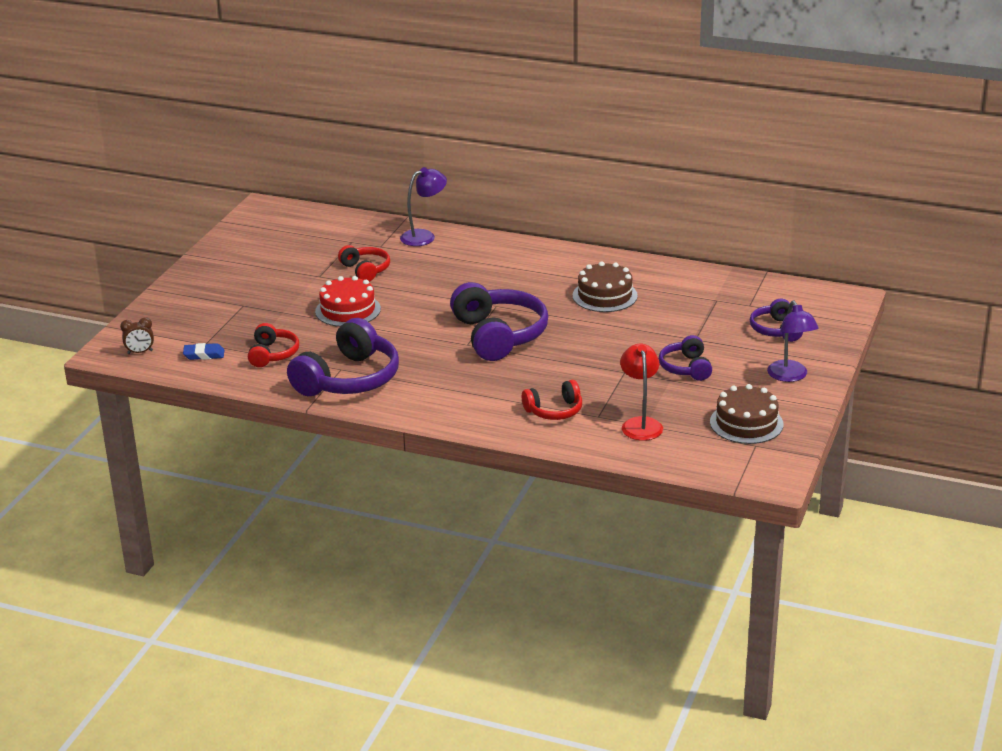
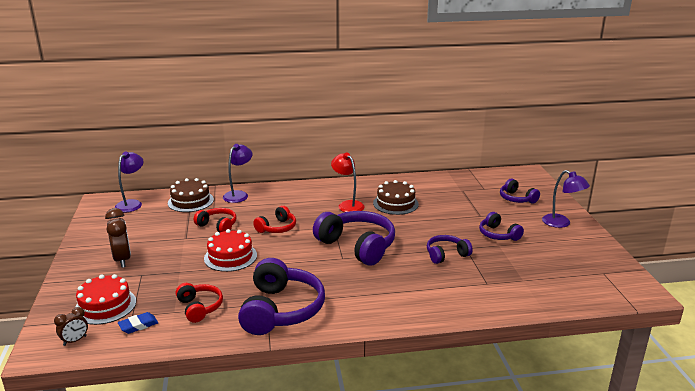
camera: 30 degrees left, 5 degrees down
red headphones [522,380,582,420] -> red headphones moved to [253,206,296,233]
red lamp [620,344,663,441] -> red lamp moved to [331,153,365,212]
brown cake [710,384,783,444] -> brown cake moved to [168,178,214,212]
none -> red cake [75,274,136,325]
none -> brown clock [105,208,131,268]
none -> purple lamp [115,151,143,212]
none -> purple headphones [427,235,473,264]

